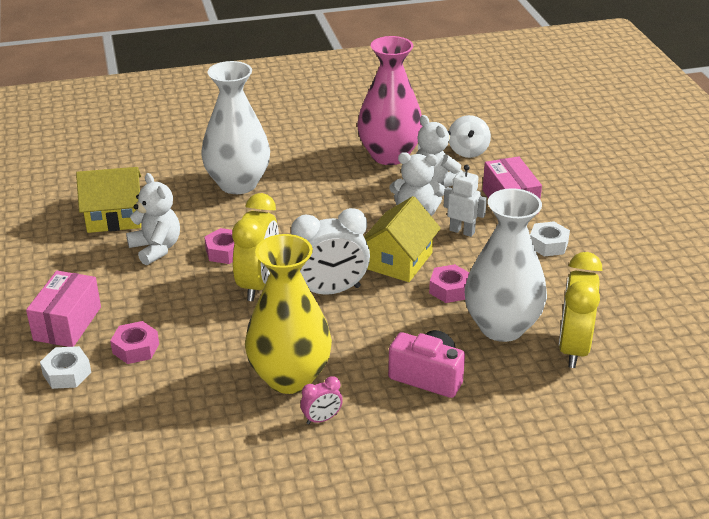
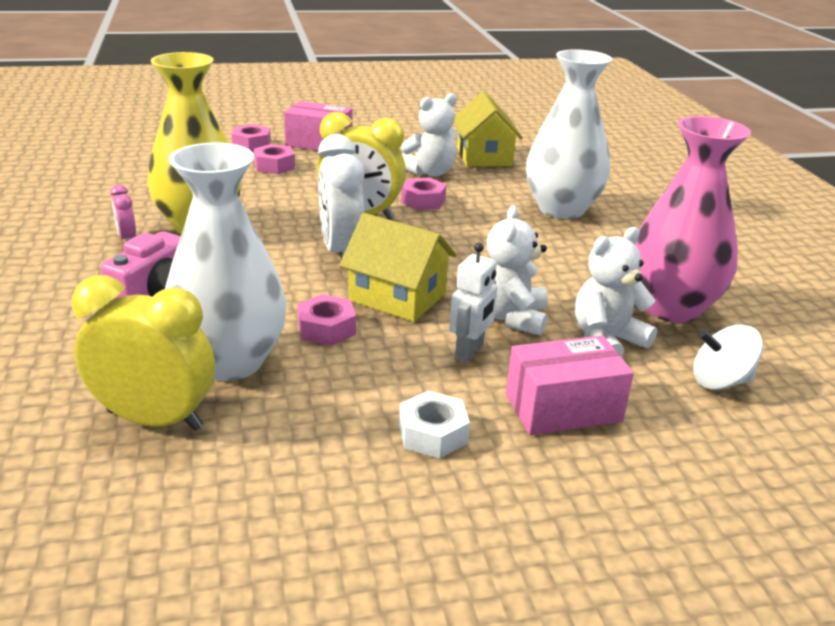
camera: 90 degrees right, 5 degrees down
white nut [40,346,91,389] -> pink nut [232,124,271,152]

